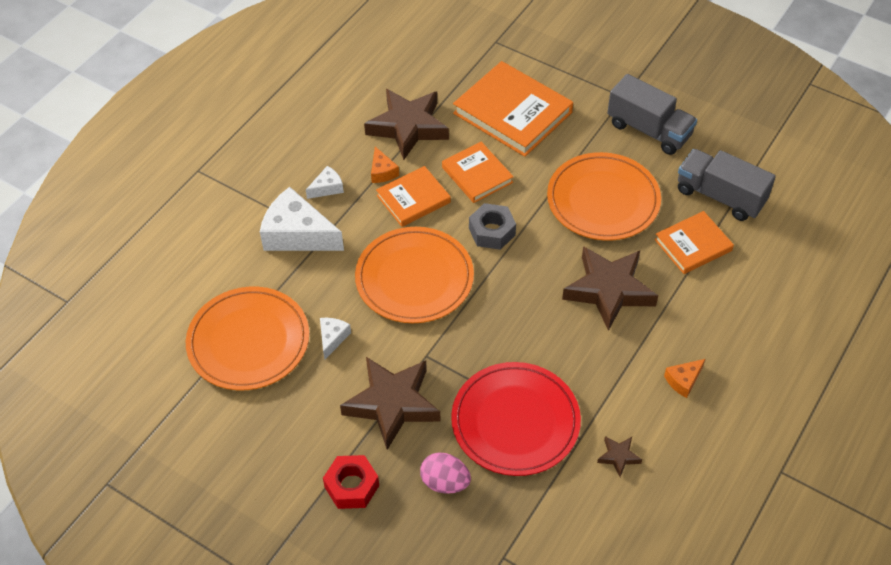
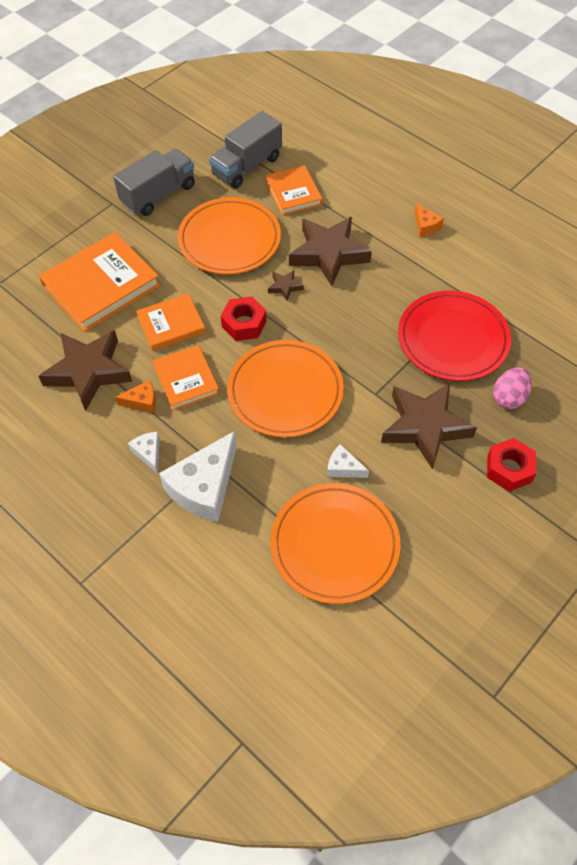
camera: 80 degrees left, 5 degrees up
grey nut [469,203,516,250] -> red nut [221,296,267,341]
brown star [597,436,642,477] -> brown star moved to [268,270,304,301]

